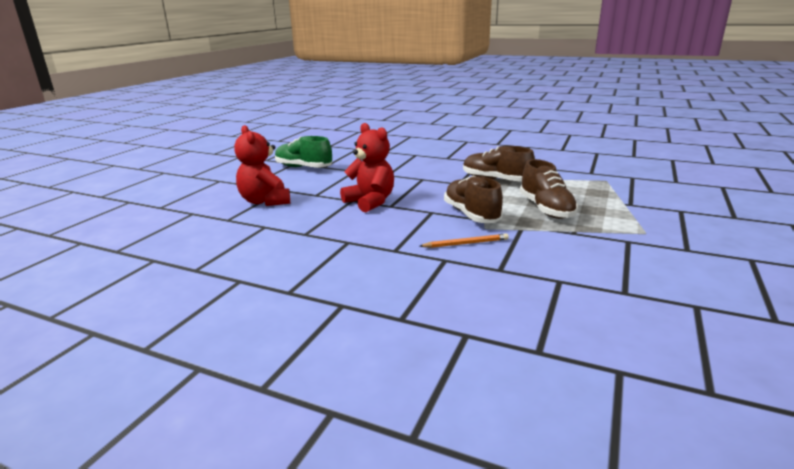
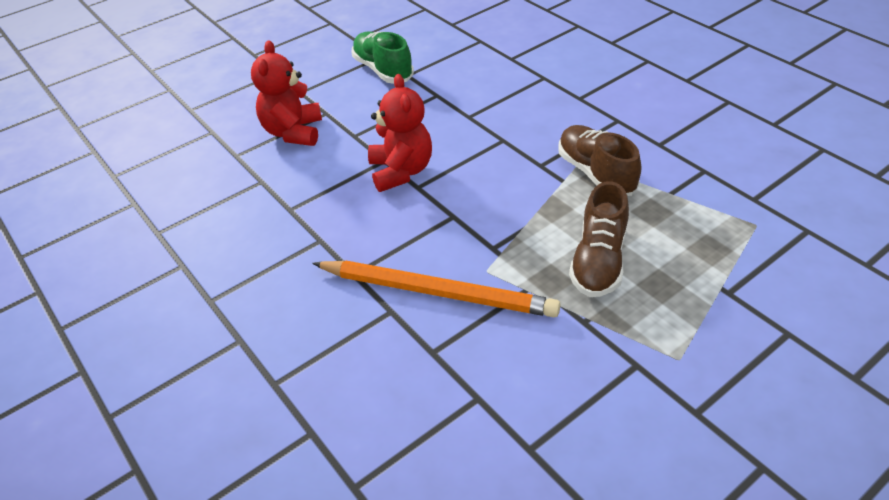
camera: 30 degrees right, 20 degrees up
orange pencil [420,234,509,248] -> orange pencil [312,260,561,317], size x2.19
brown shoe [444,176,503,223] -> none

